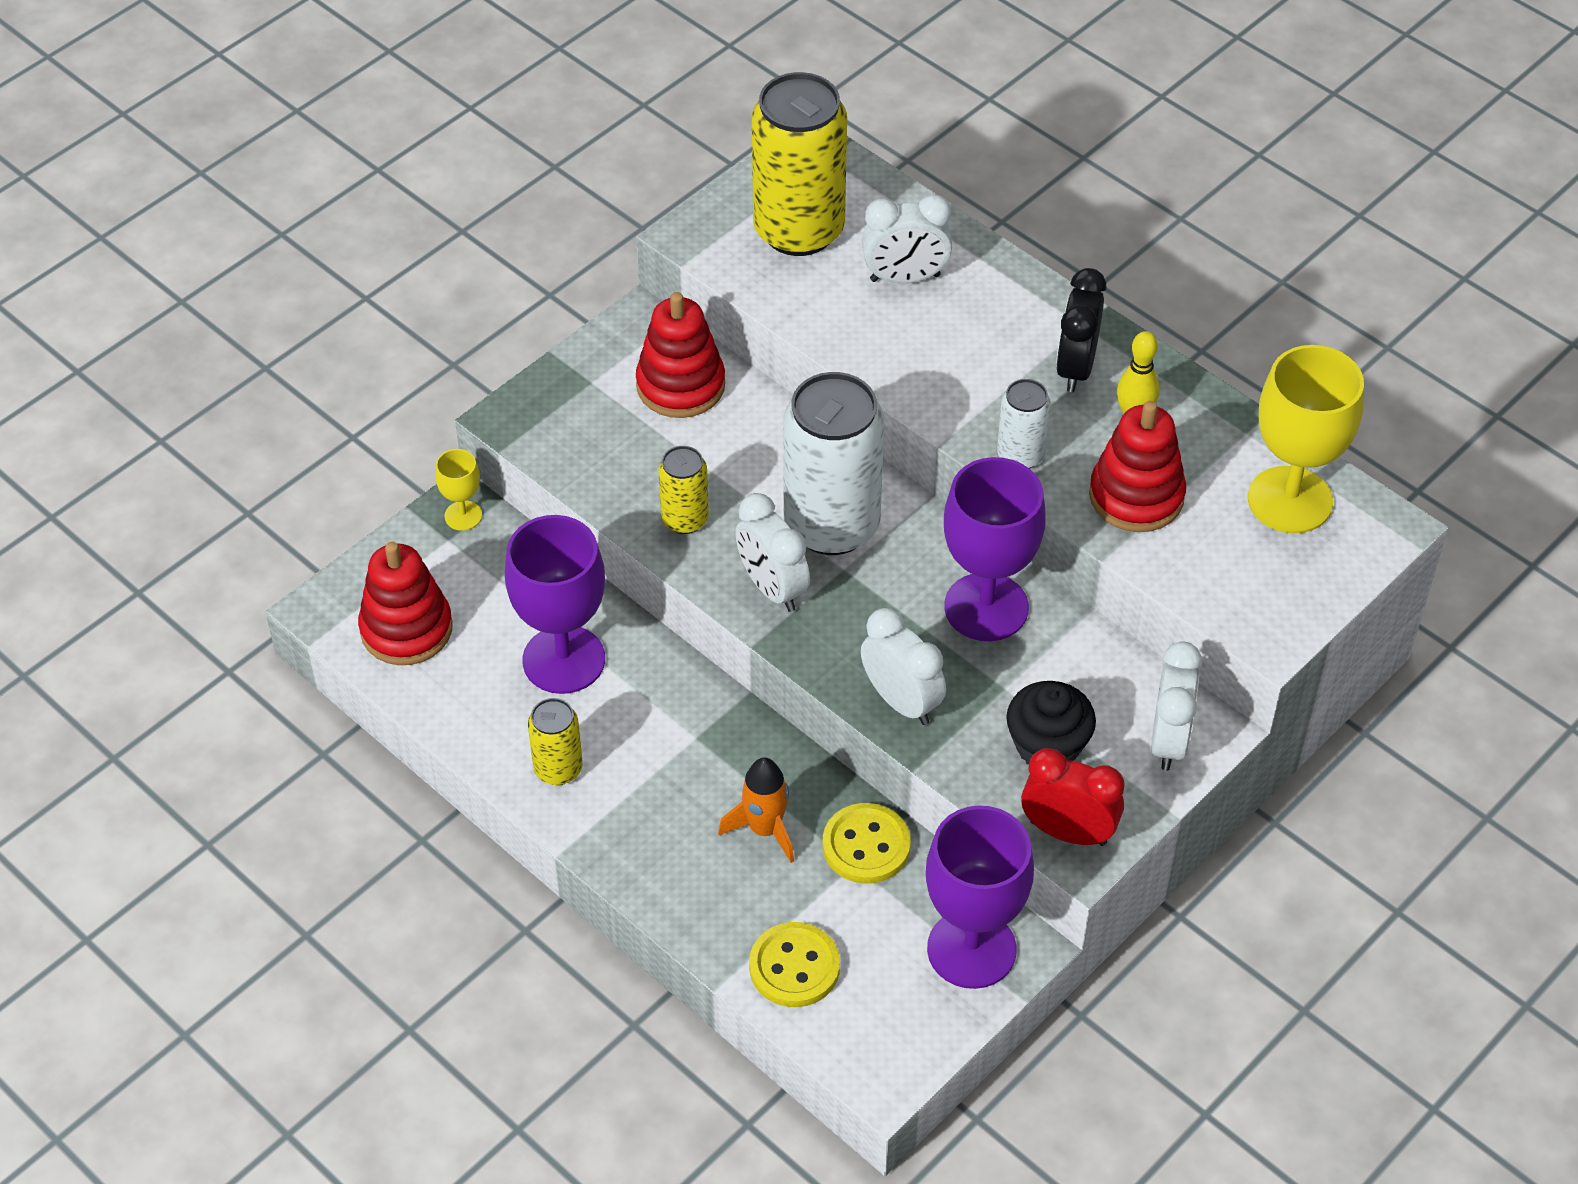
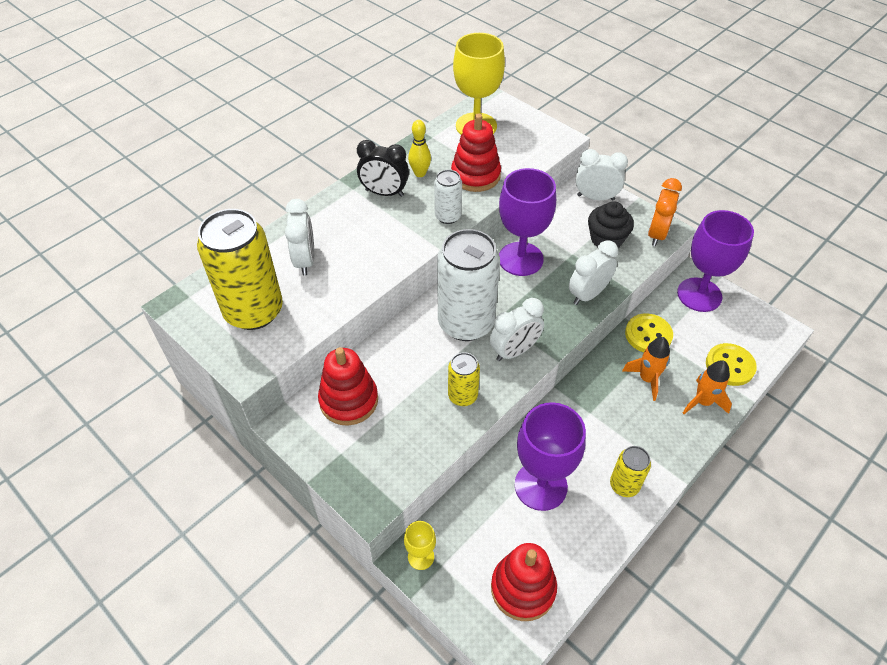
camera: 90 degrees left, 0 degrees up
red clock [1021,748,1125,846] -> orange clock [648,178,682,246]
none -> orange rocket [683,360,732,414]

